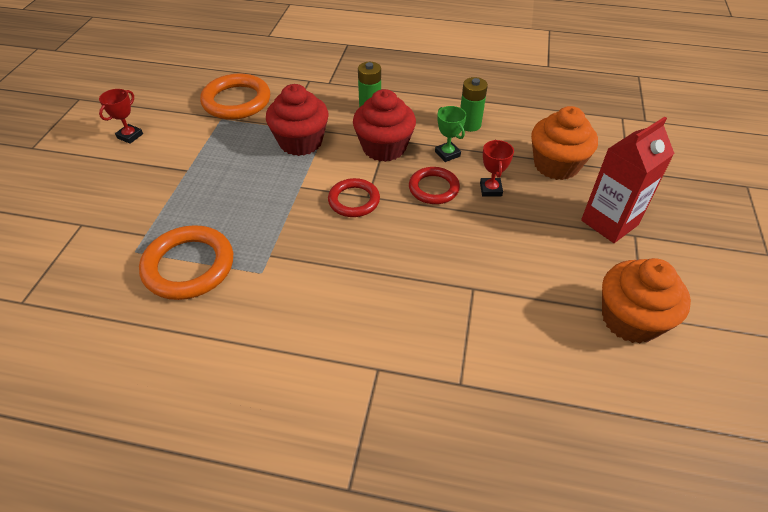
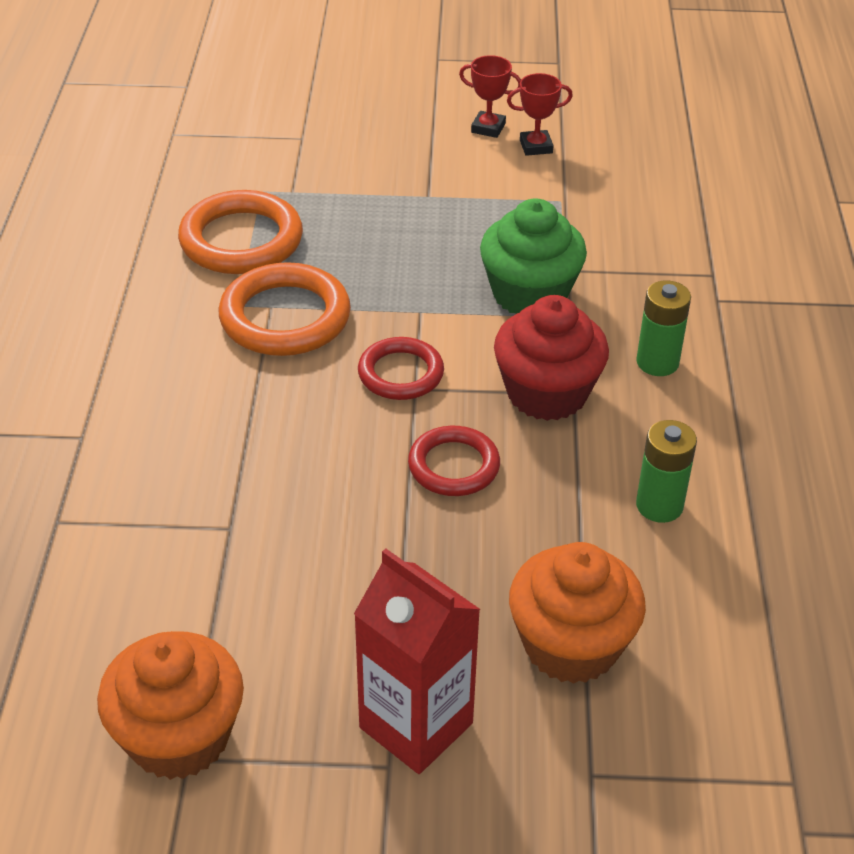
camera: 80 degrees right, 5 degrees down
orange ring [200,74,270,120] -> orange ring moved to [219,262,351,356]
red cupcake [266,84,329,156] -> green cupcake [480,199,587,314]
green trophy [435,106,466,162] -> none
red trophy [480,140,514,196] -> red trophy moved to [507,73,573,156]

